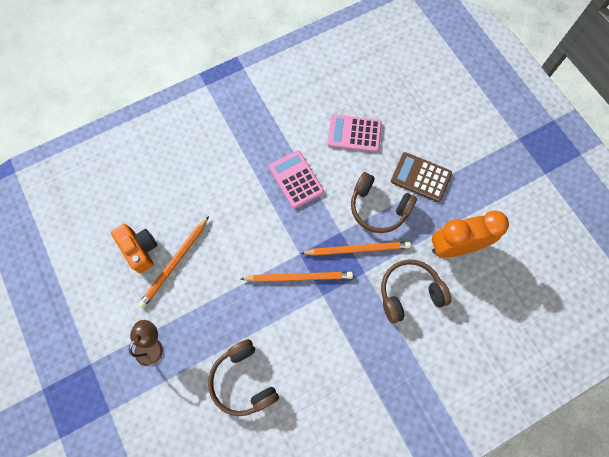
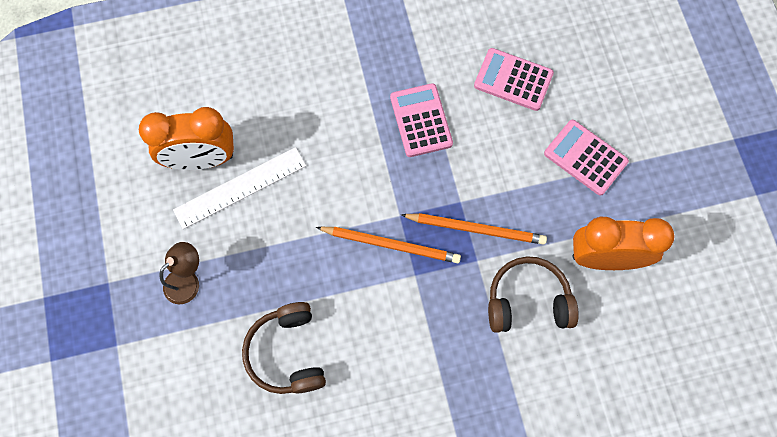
camera: 15 degrees right, 0 degrees up
orange camera [111,224,157,274] -> orange clock [139,107,234,170]
orange pencil [138,216,209,308] -> white ruler [173,147,306,229]
brown headphones [351,172,417,233] -> none
brown calculator [391,152,452,202] -> pink calculator [544,120,629,196]

